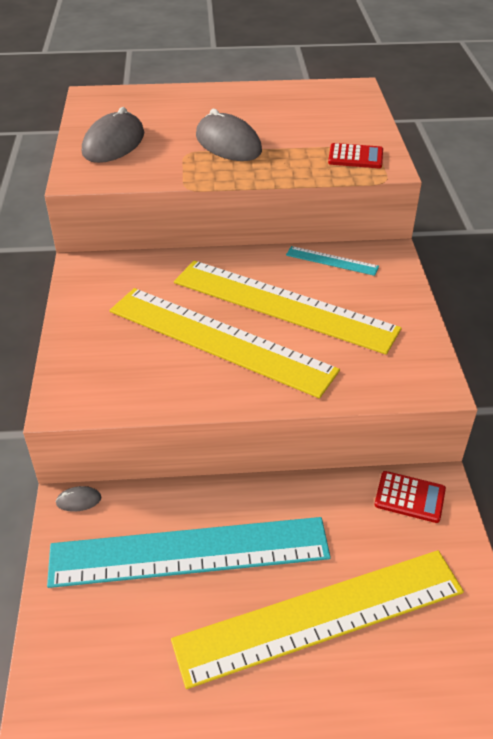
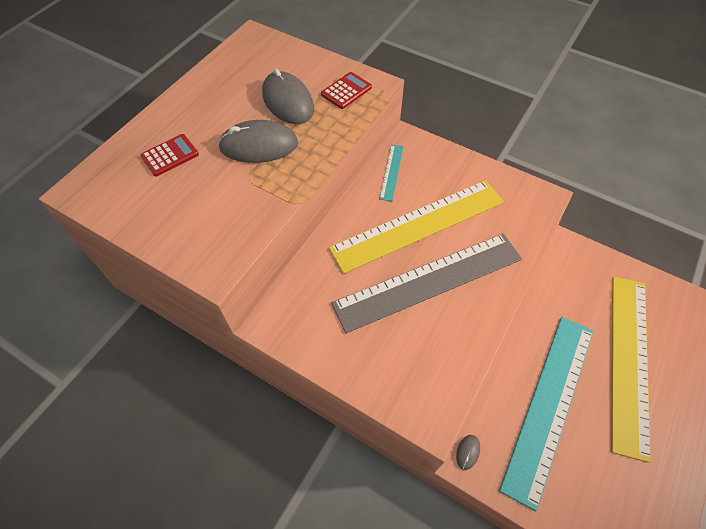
camera: 55 degrees left, 15 degrees up
grey mouse [82,107,144,163] -> grey mouse moved to [262,69,314,124]
yellow ruler [110,288,340,398] -> grey ruler [331,234,522,333]
turquoise ruler [286,246,379,276] -> turquoise ruler turned 45 degrees counterclockwise [379,144,404,201]
red calculator [374,471,446,523] -> red calculator moved to [140,134,199,176]

